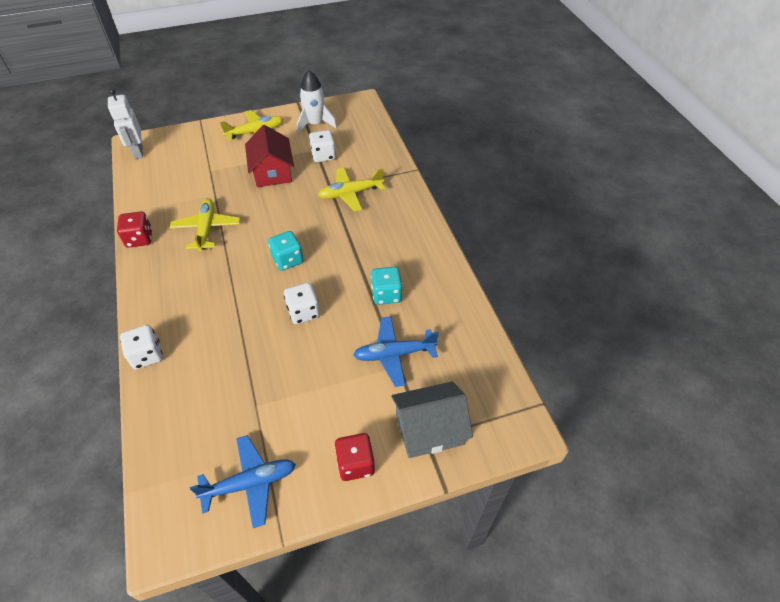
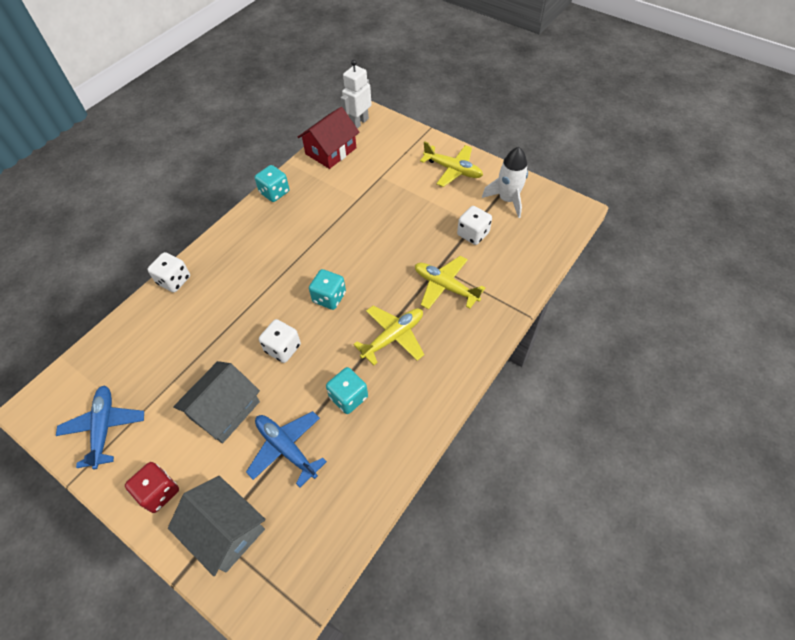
camera: 55 degrees right, 5 degrees up
red dice [117,212,152,248] -> turquoise dice [255,165,289,202]
yellow plane [170,198,240,252] -> yellow plane moved to [353,305,424,366]
blue plane [190,435,296,528] -> blue plane turned 135 degrees counterclockwise [56,386,144,469]
red house [245,125,294,187] -> red house moved to [297,107,360,169]
none -> grey house [173,361,260,443]

